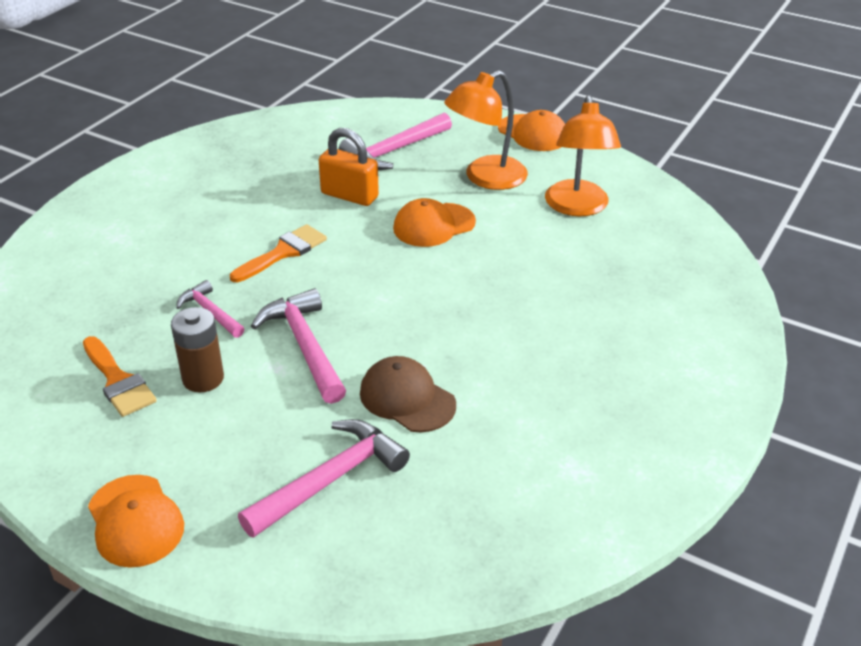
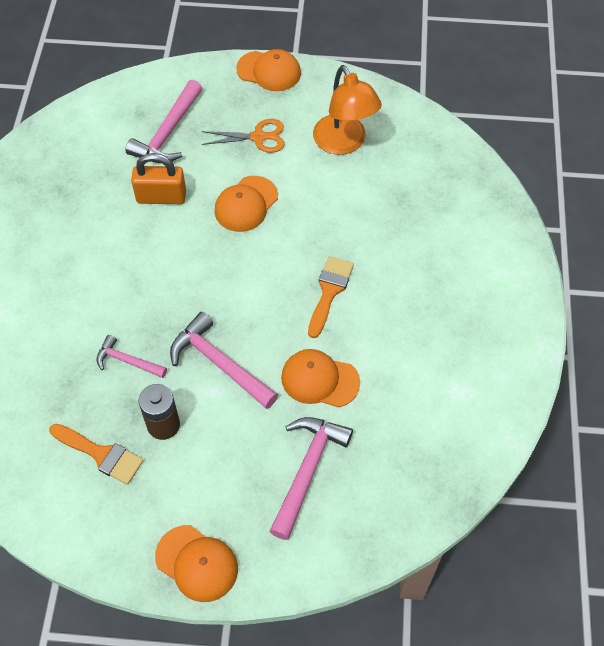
camera: 25 degrees left, 20 degrees up
orange brush [230,224,327,282] -> orange brush moved to [308,256,354,338]
brown cap [360,356,456,432] -> orange cap [281,349,360,407]
orange lamp [444,70,528,190] -> orange scissors [202,119,285,153]

